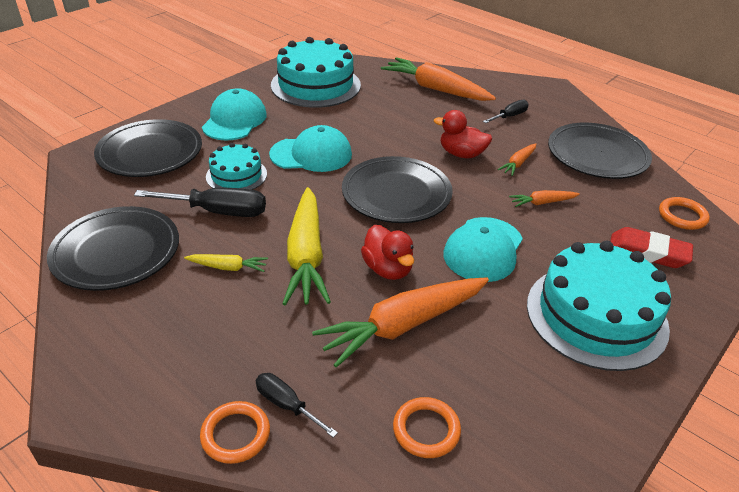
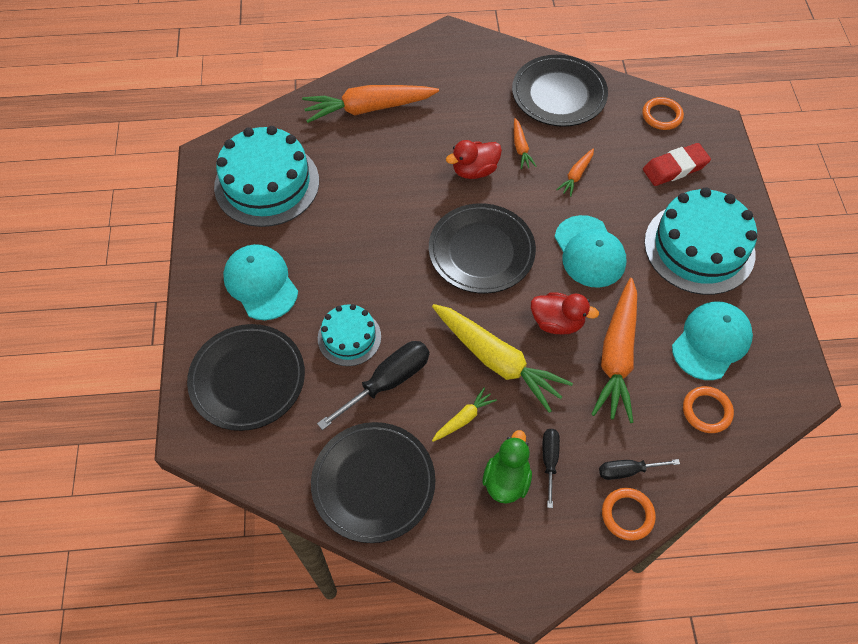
camera: 45 degrees left, 20 degrees up
turquoise cap [269,125,352,172] -> turquoise cap moved to [672,301,753,380]
black screwdriver [483,100,529,123] -> black screwdriver moved to [543,429,560,508]
none -> green duck [482,430,532,504]

